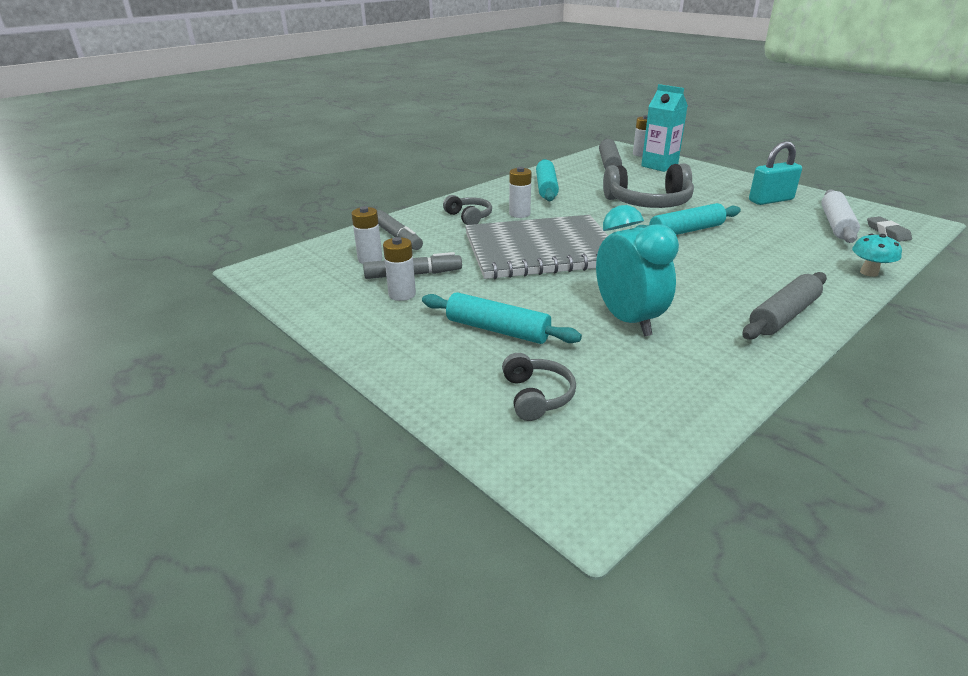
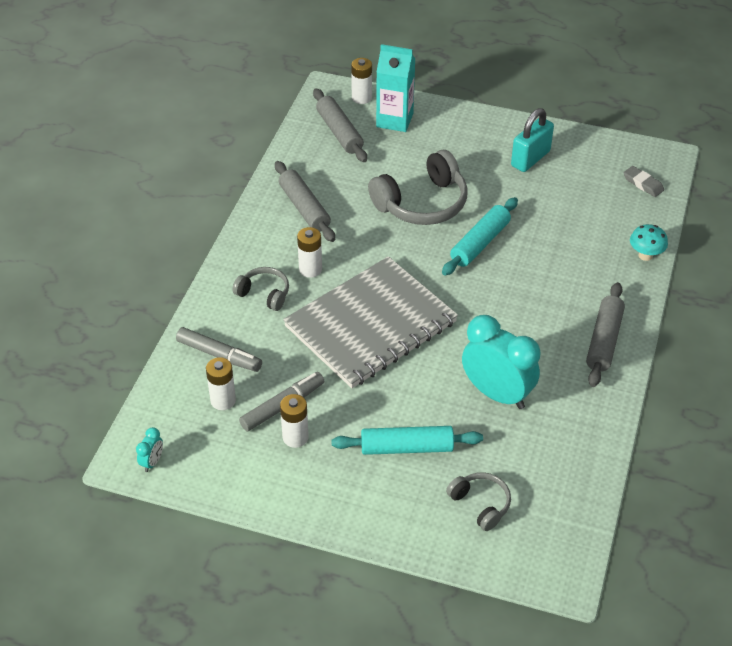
camera: 30 degrees left, 15 degrees up
turquoise rolling pin [536,159,559,201] -> grey rolling pin [275,161,335,242]
white rolling pin [821,189,860,243] -> none
none -> turquoise clock [136,427,163,472]

